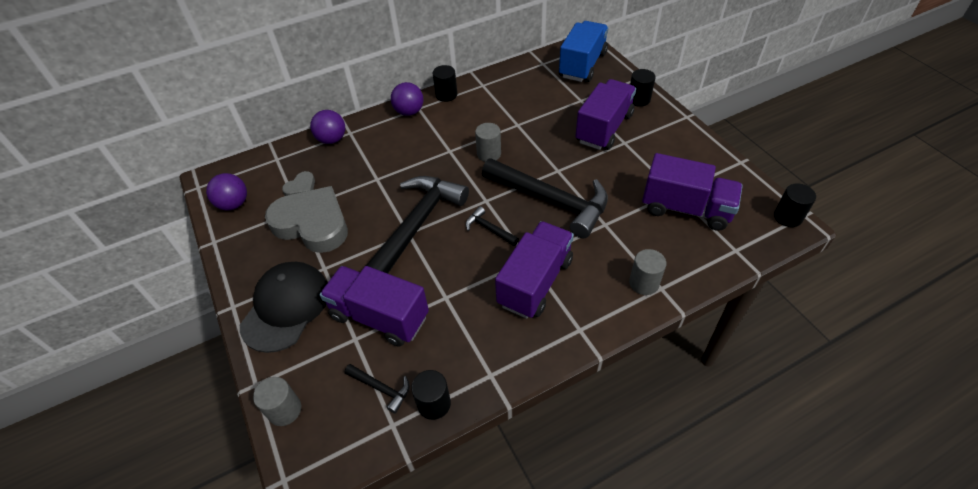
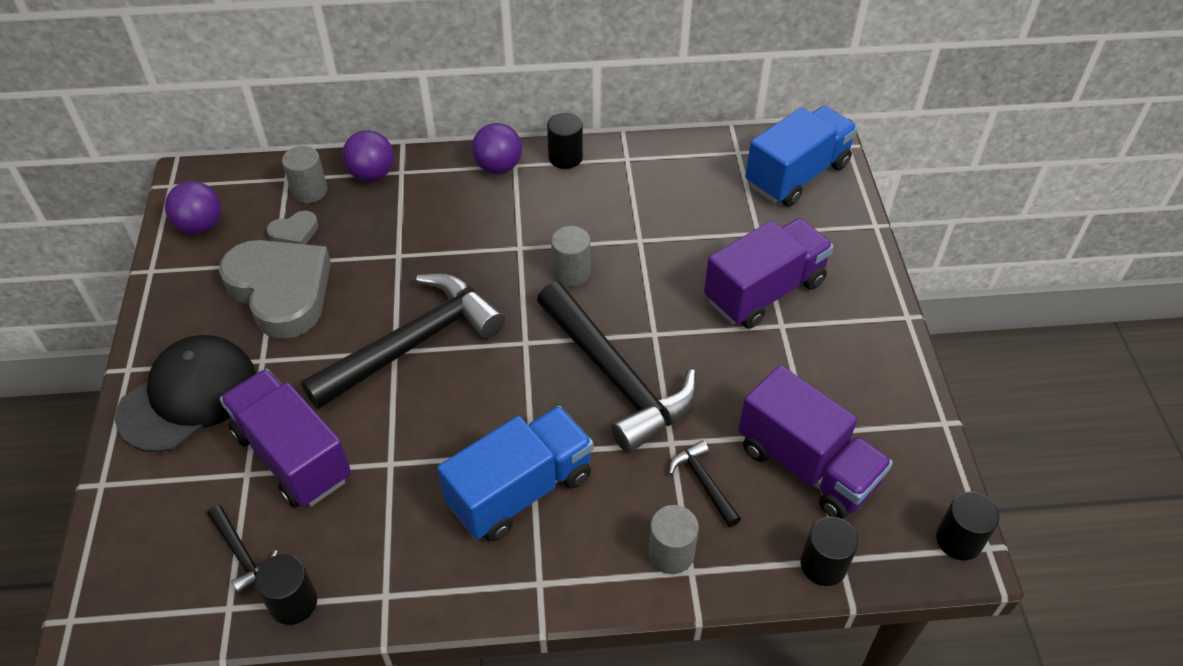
camera: 20 degrees right, 0 degrees up
grey cylinder [253,377,301,426] -> grey cylinder moved to [282,146,327,203]
black hammer [466,206,519,246] -> black hammer moved to [669,440,741,527]
purple truck [495,221,574,319] -> blue truck [437,406,593,542]
black cylinder [630,69,656,107] -> black cylinder moved to [800,517,858,586]

